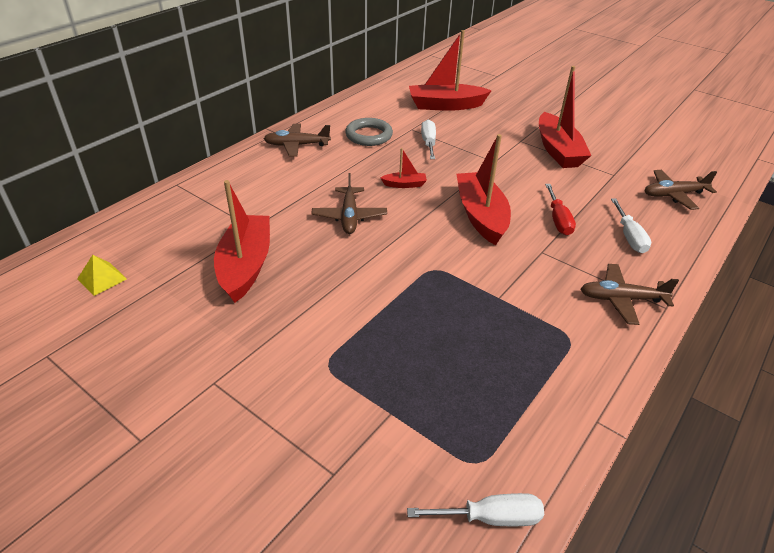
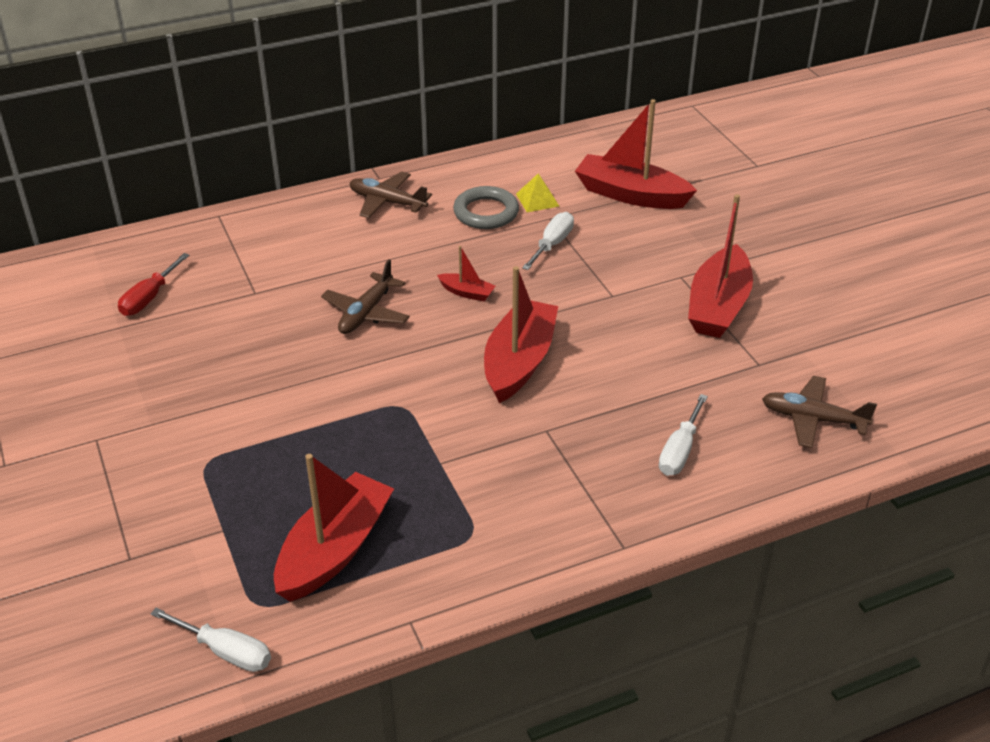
camera: 30 degrees right, 0 degrees up
yellow pyramid [77,255,127,296] -> yellow pyramid moved to [516,174,559,212]
red boat [214,180,270,303] -> red boat moved to [274,454,394,602]
red screwdriver [545,184,576,235] -> red screwdriver moved to [118,253,189,316]
brown plane [581,264,679,325] -> none

